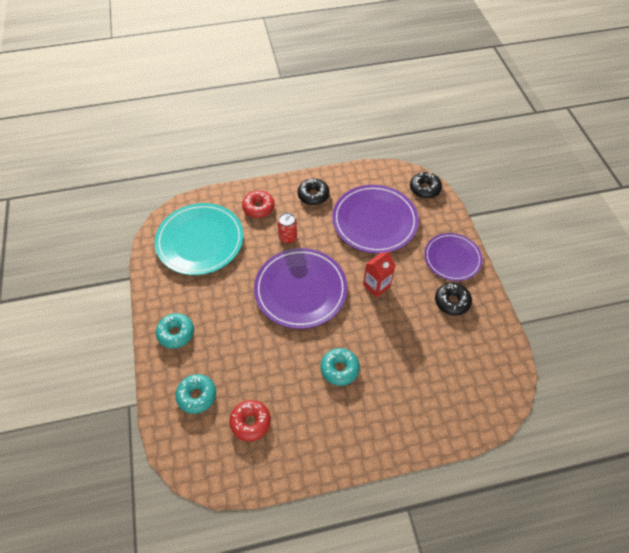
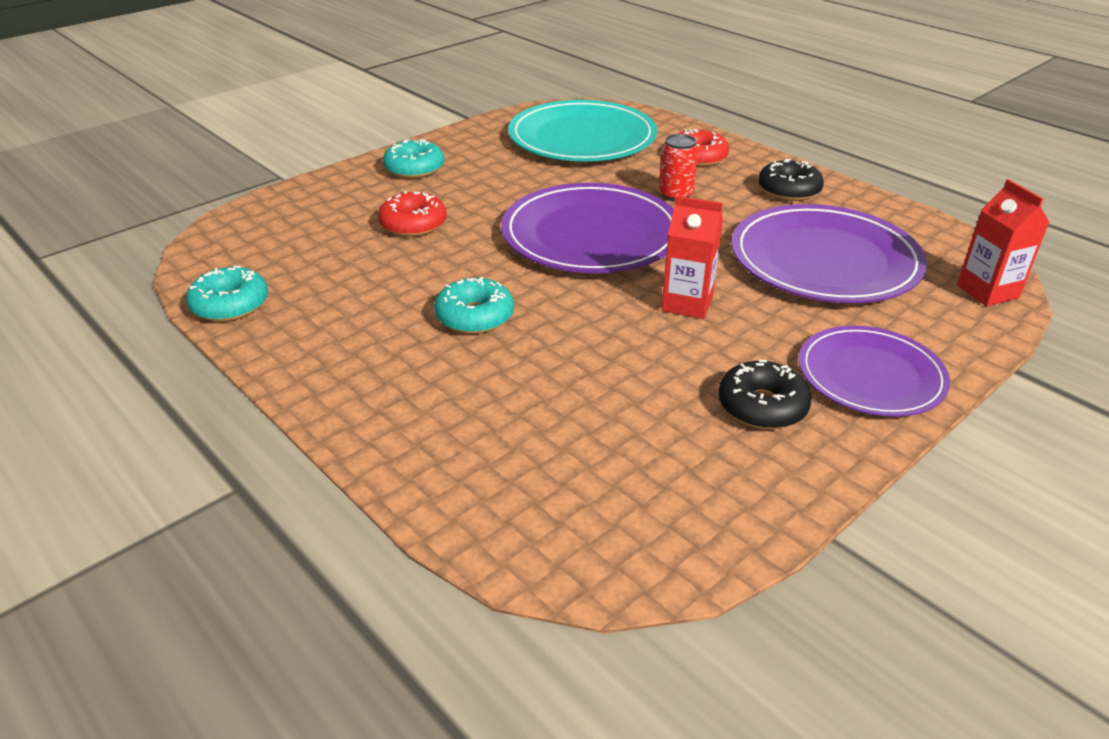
camera: 60 degrees right, 20 degrees down
turquoise donut [175,374,216,414] -> turquoise donut moved to [186,266,268,322]
red donut [229,400,271,441] -> red donut moved to [378,191,447,237]
black donut [410,172,442,199] -> red carton [957,179,1050,306]

